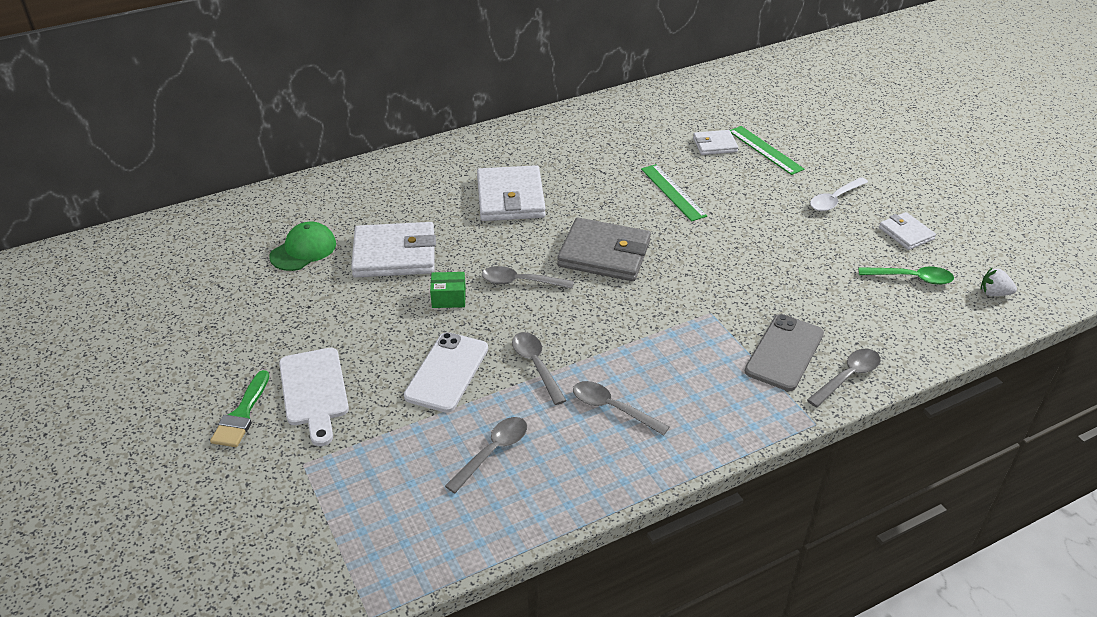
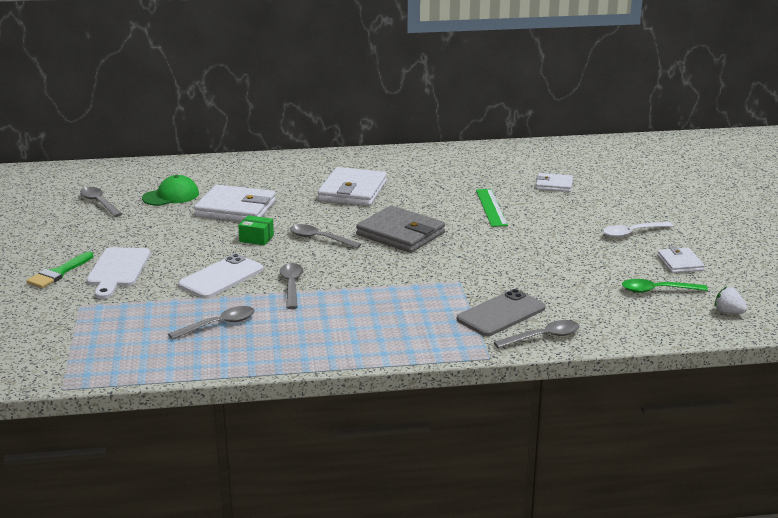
camera: 20 degrees right, 15 degrees down
grey spoon [573,381,670,435] -> grey spoon moved to [80,187,122,217]
green ruler [730,126,804,175] -> none
green spoon [858,266,954,285] -> green spoon turned 150 degrees clockwise [622,279,708,293]

